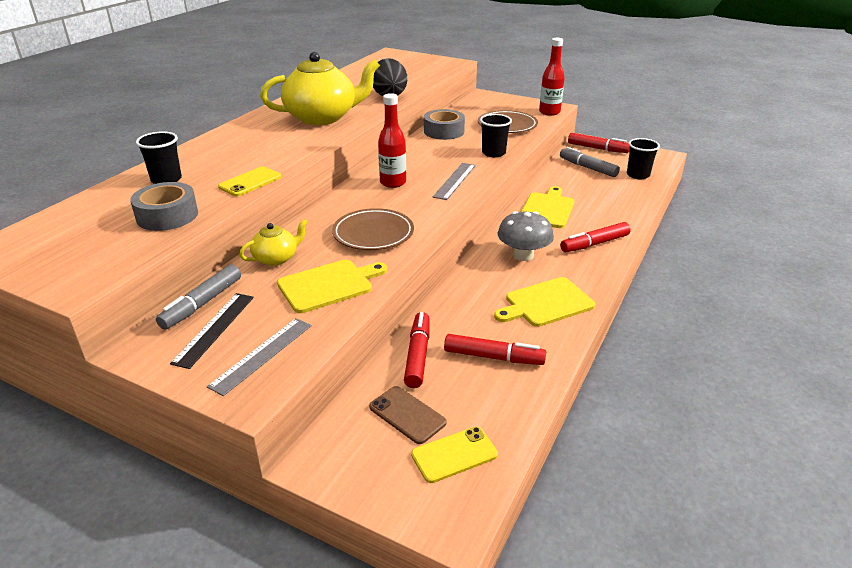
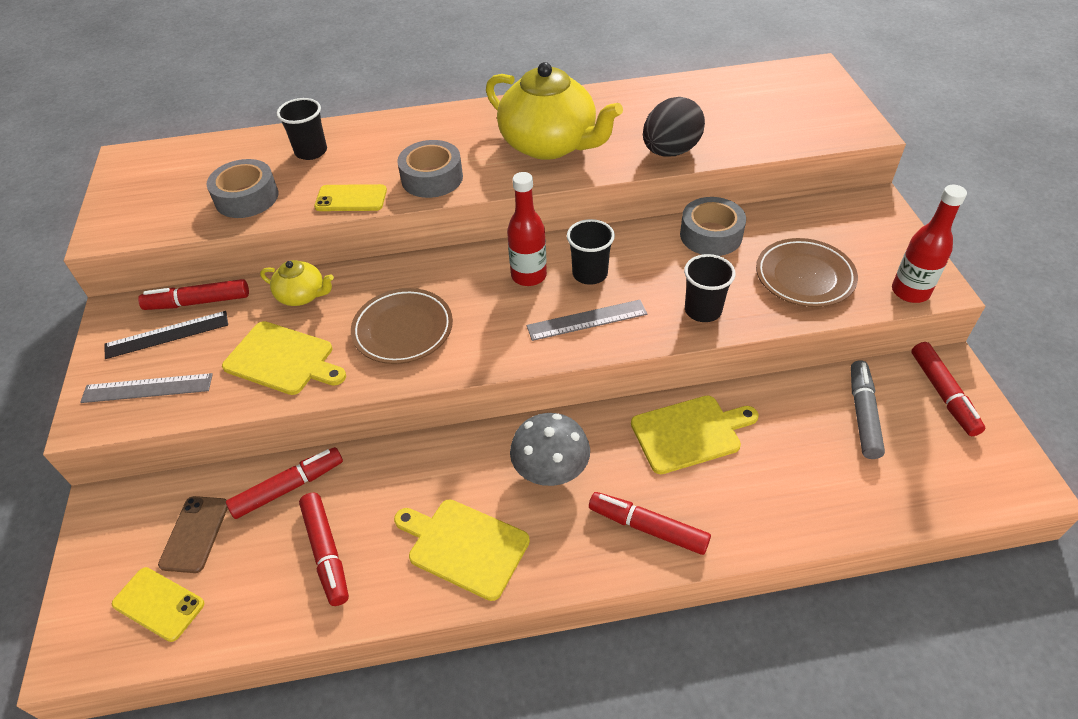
camera: 55 degrees right, 15 degrees up
grey marker [156,264,241,330] -> red marker [138,279,249,310]
black cup [627,138,660,179] -> black cup moved to [567,219,615,285]
none -> grey tape [397,140,463,198]

